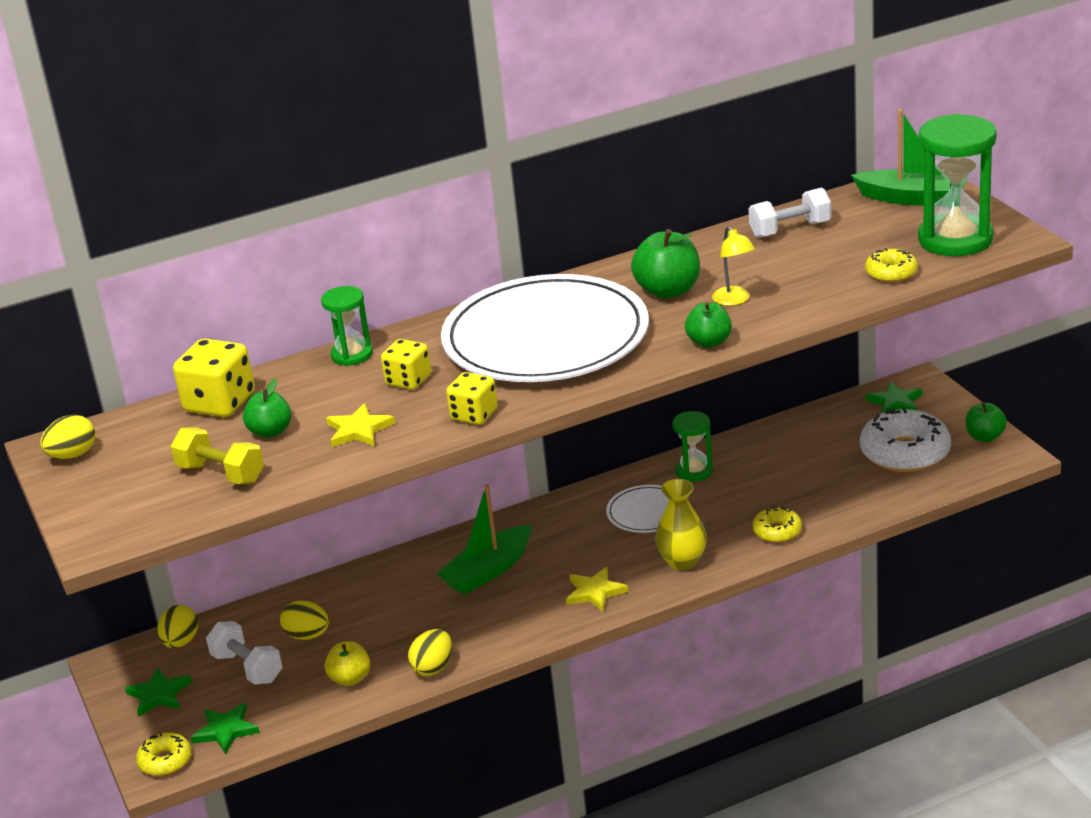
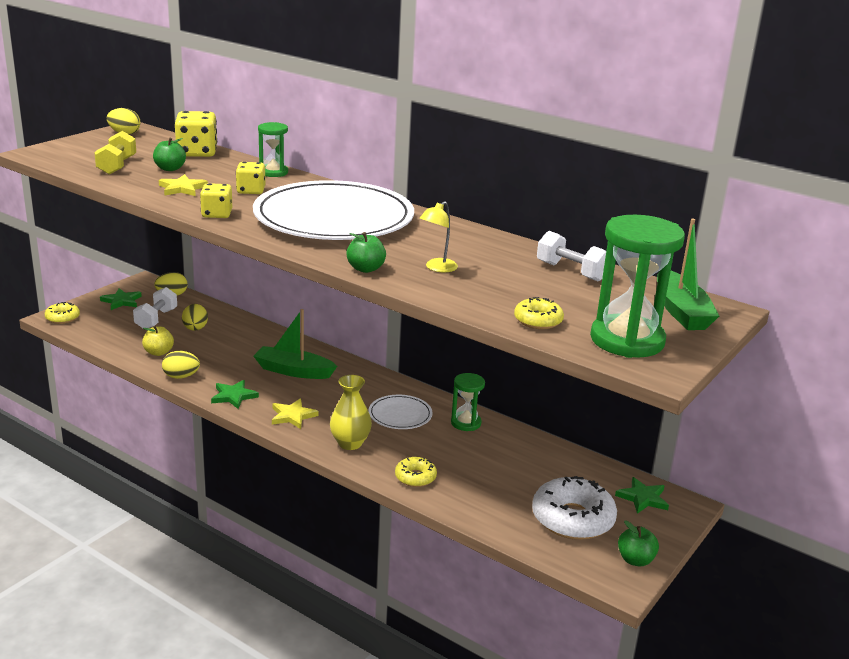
camera: 55 degrees right, 5 degrees down
green star [190,703,260,755] -> green star moved to [211,380,259,409]
green apple [631,229,700,299] -> none

